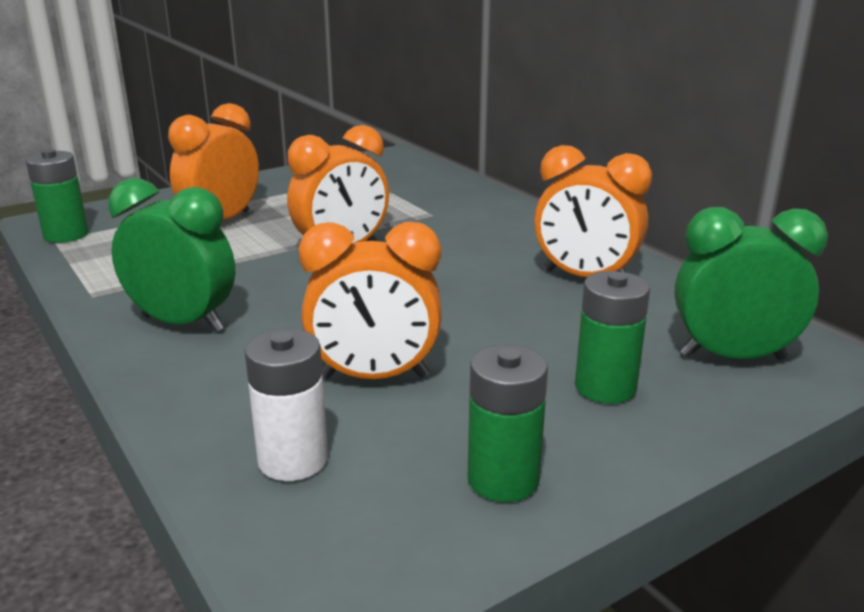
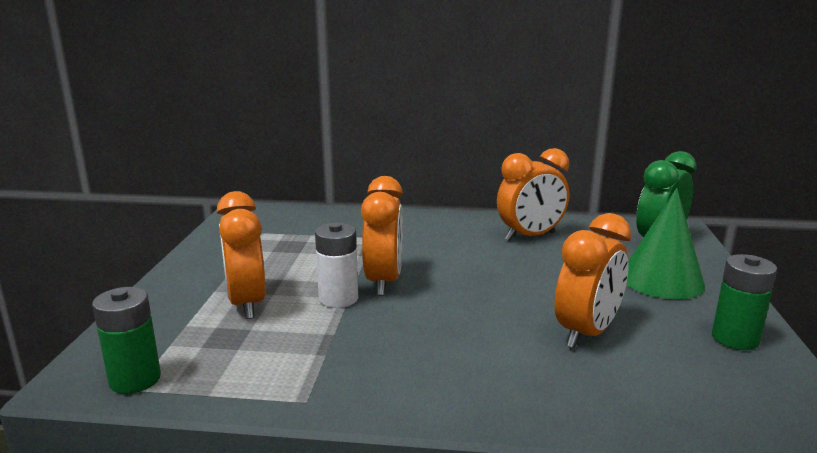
camera: 50 degrees left, 5 degrees down
green clock [108,178,235,332] -> none
white battery [245,329,328,481] -> white battery moved to [315,223,358,308]
green battery [575,271,650,404] -> green cone [626,188,705,300]

